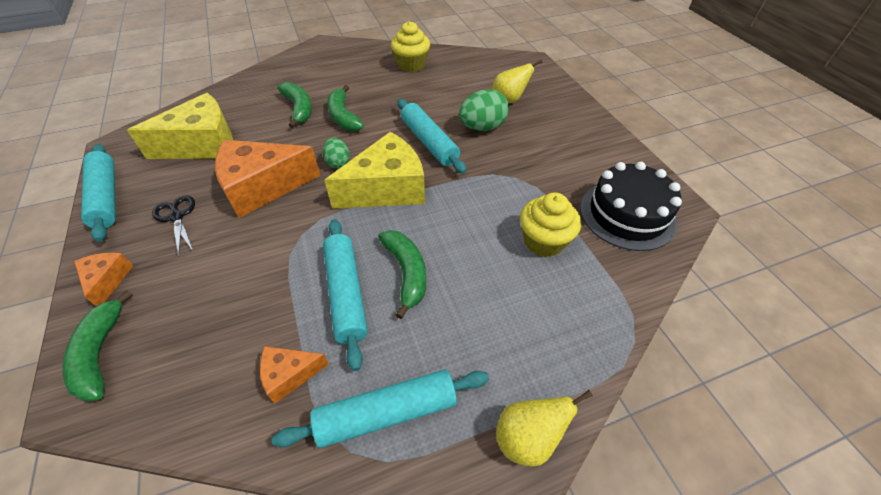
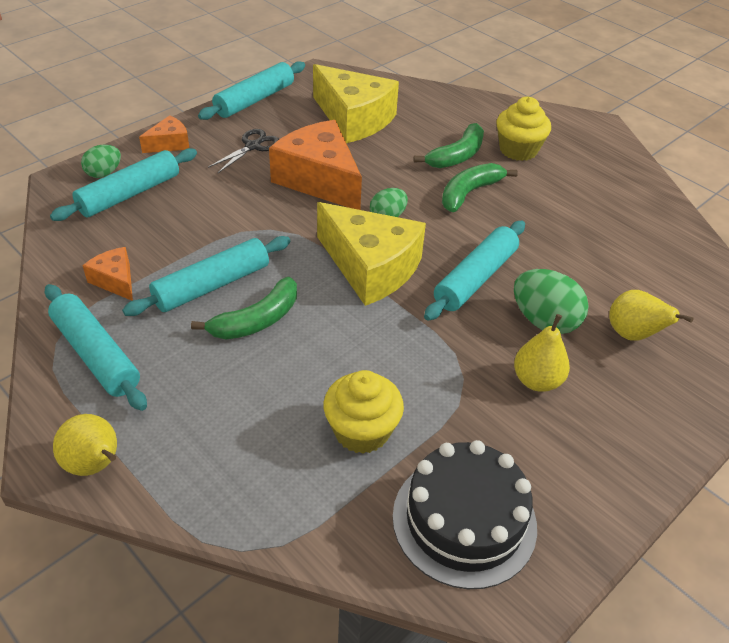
camera: 65 degrees right, 5 degrees down
green banana [62,290,133,402] -> green egg [81,145,121,178]
yellow cupcake [391,21,430,72] -> yellow cupcake moved to [496,97,551,161]
none -> turquoise rolling pin [50,148,197,221]
none -> yellow pear [514,314,570,392]

